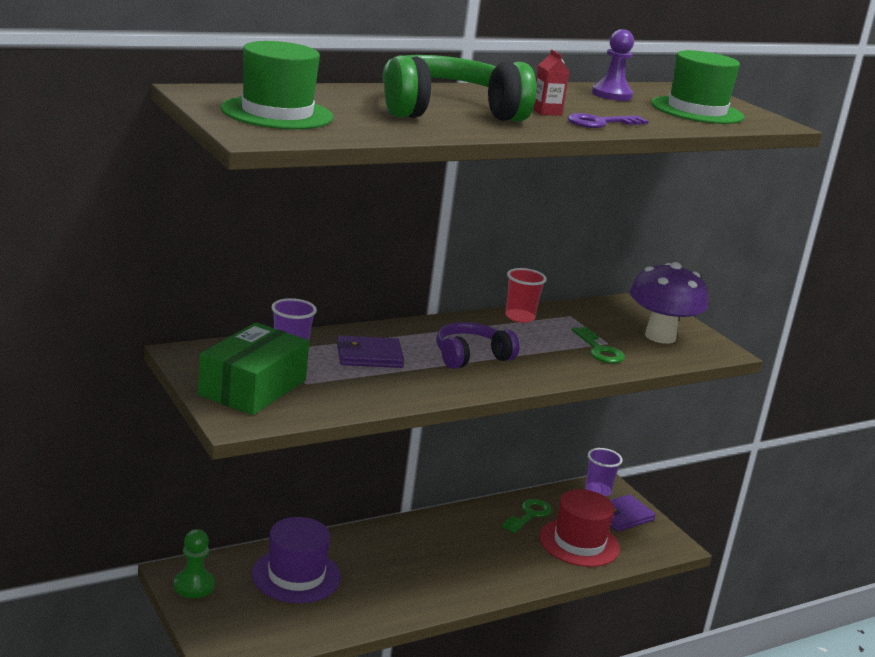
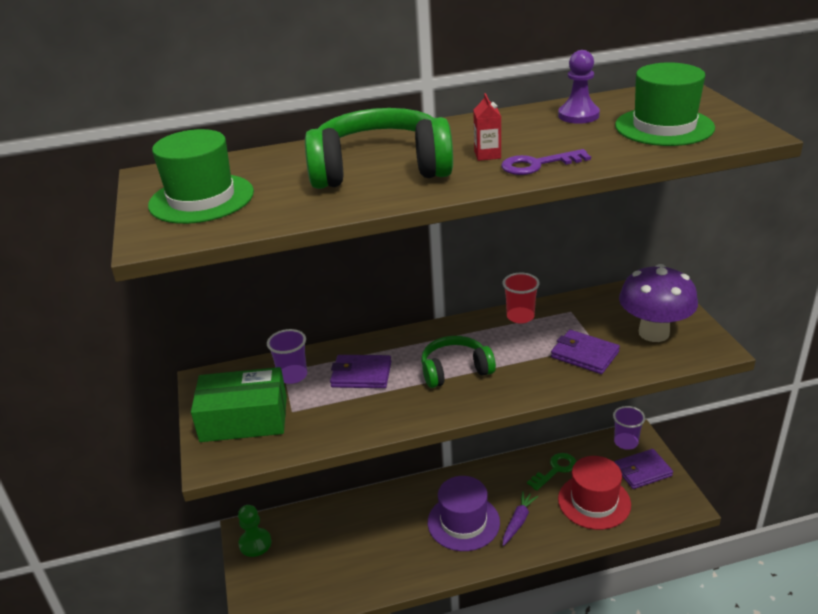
camera: 20 degrees right, 10 degrees up
green box [198,322,309,415] -> green box turned 45 degrees clockwise [191,367,287,442]
purple hat [252,517,341,603] -> purple hat moved to [428,476,500,551]
purple headphones [436,322,520,369] -> green headphones [421,336,496,388]
green key [571,327,625,363] -> purple wallet [551,330,620,374]
none -> purple carrot [503,491,538,546]

